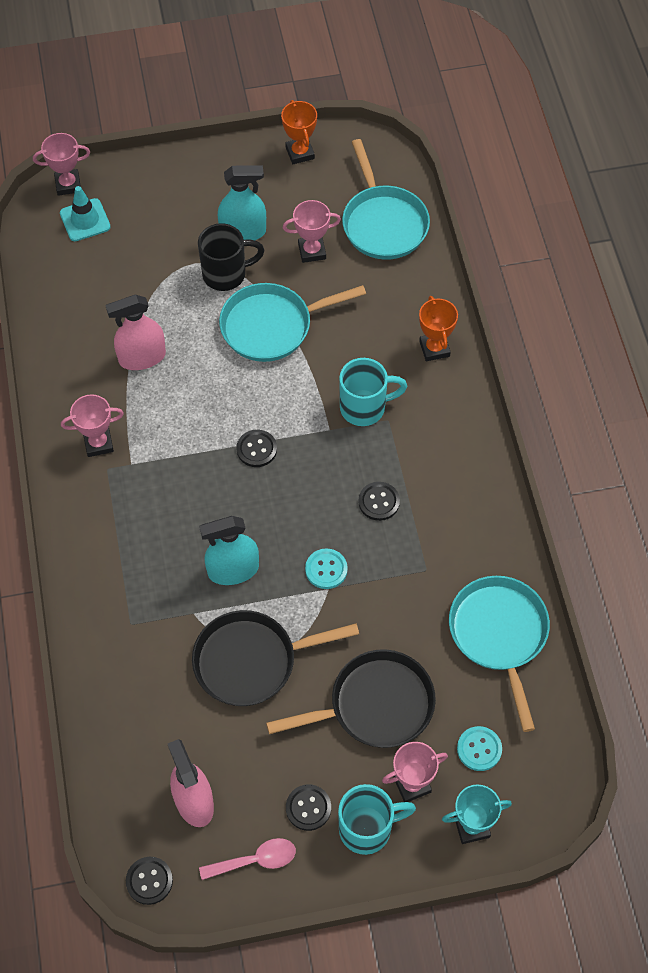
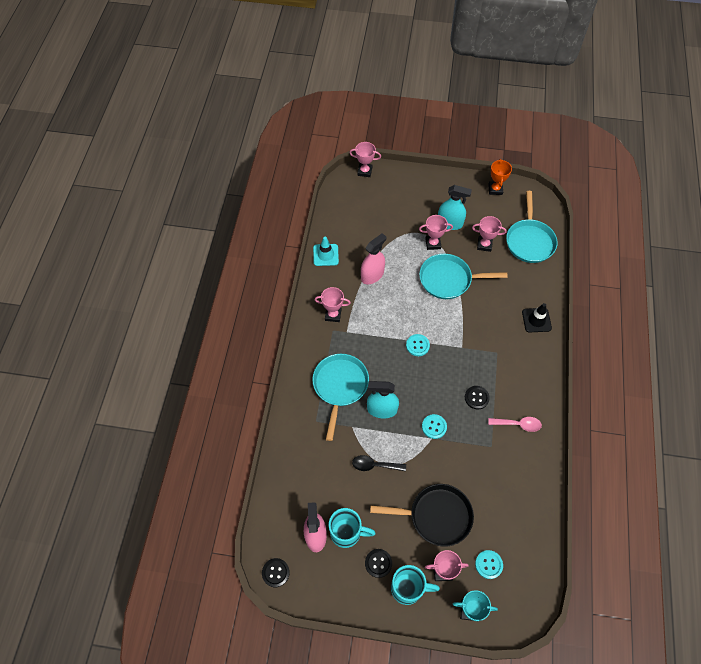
camera: 20 degrees right, 0 degrees up
turquoise traffic cone [60,186,111,241] -> turquoise traffic cone moved to [313,237,339,266]
pink spray bottle [105,295,166,370] -> pink spray bottle turned 135 degrees clockwise [361,233,386,284]
black pan [192,610,359,706] -> black spoon [352,455,406,471]
black mug [198,223,265,291] -> pink trophy [419,215,453,250]
pink spoon [199,838,296,880] -> pink spoon moved to [488,417,542,432]
black button [237,430,277,467] -> turquoise button [406,334,430,356]
turquoise mug [339,358,407,426] -> turquoise mug moved to [329,508,376,548]
orange trophy [419,296,458,361] -> black traffic cone [522,303,552,333]
turquoise pan [449,576,550,732] -> turquoise pan moved to [312,354,369,441]

